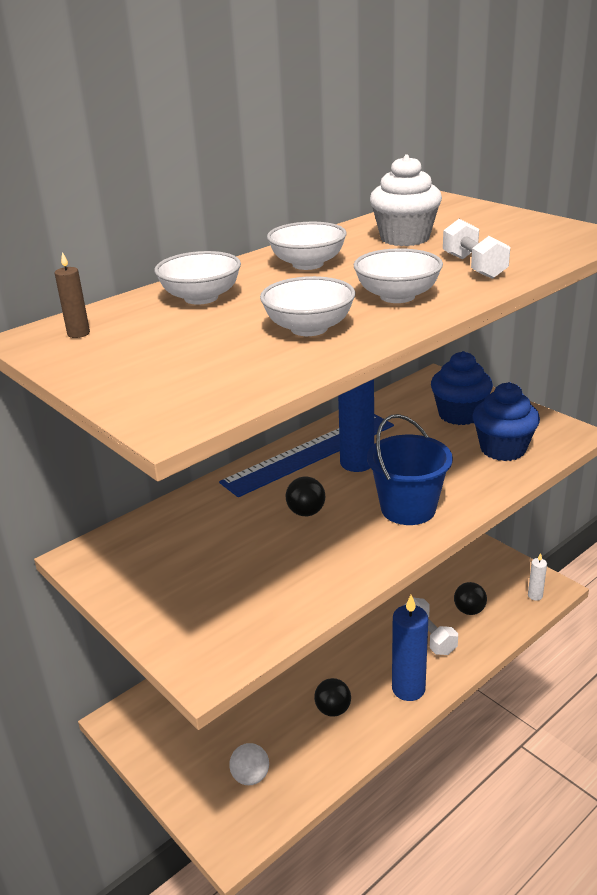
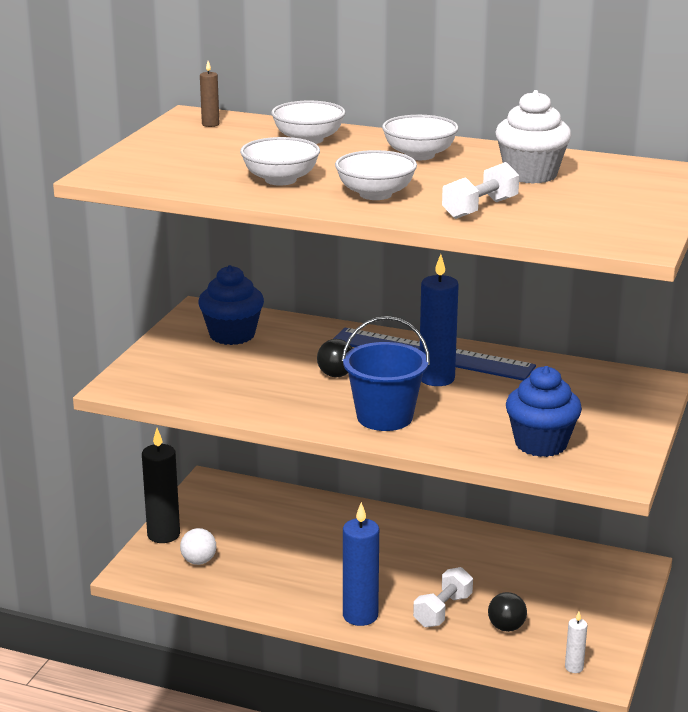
camera: 60 degrees right, 5 degrees down
black ball [314,678,351,717] -> none
blue cupcake [431,351,493,425] -> blue cupcake moved to [198,265,264,345]
none -> black candle [142,428,180,543]

